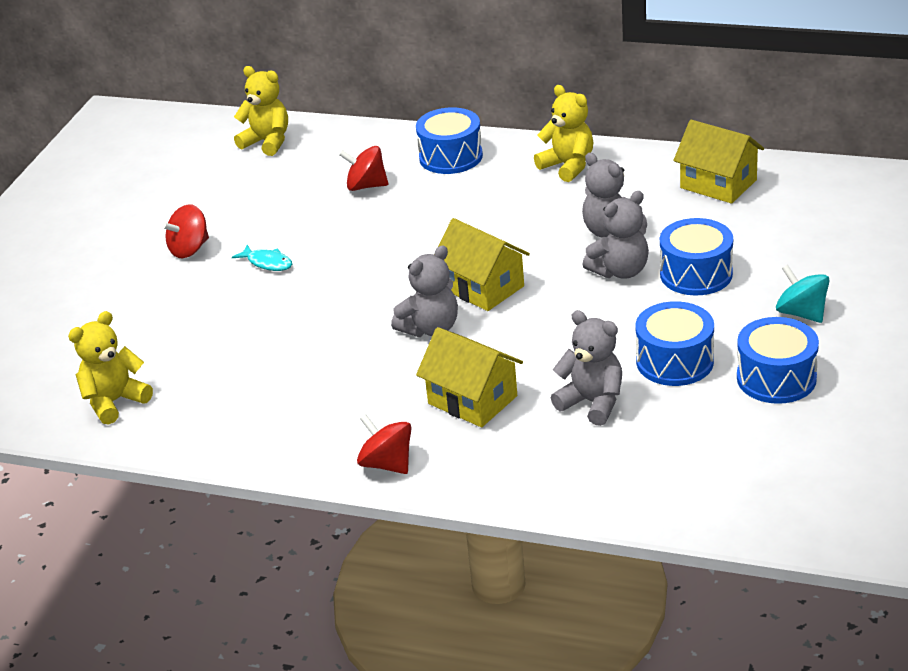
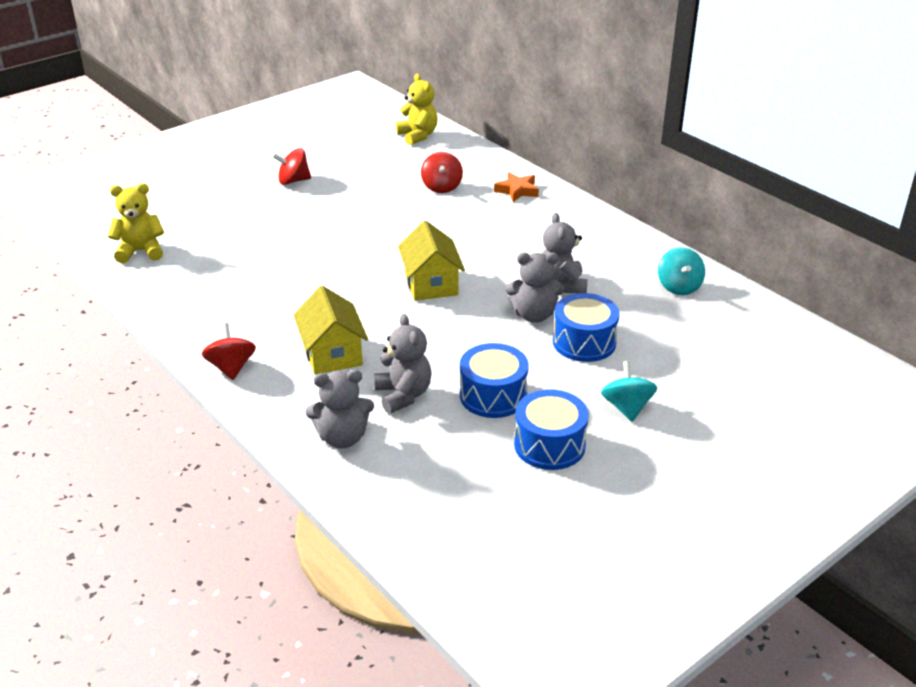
camera: 30 degrees right, 0 degrees up
turquoise fish [232,245,292,271] -> none
red spinning top [339,146,388,191] -> red spinning top turned 135 degrees counterclockwise [421,152,463,193]
grey teddy bear [391,245,458,337] -> grey teddy bear moved to [306,370,374,448]
blue drum [416,107,483,174] -> orange star [494,172,539,202]
yellow teddy bear [534,85,593,182] -> none
yellow house [673,120,764,204] -> turquoise spinning top [658,247,705,295]

